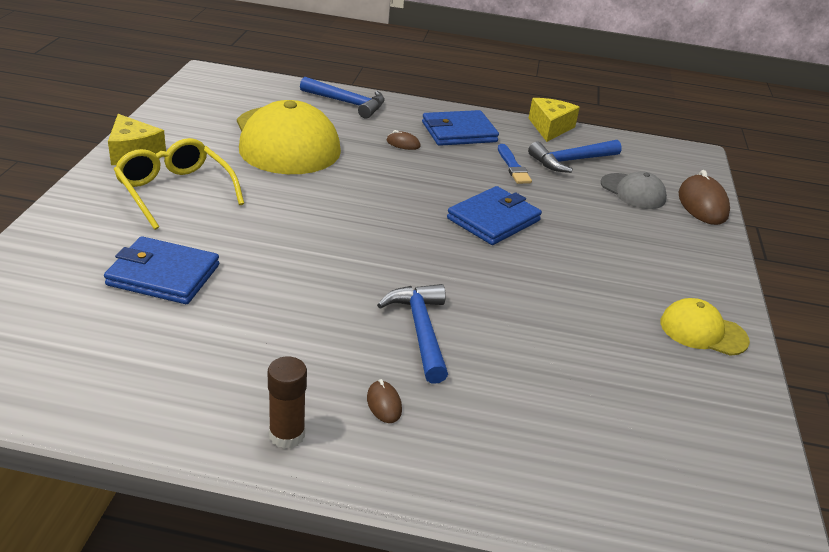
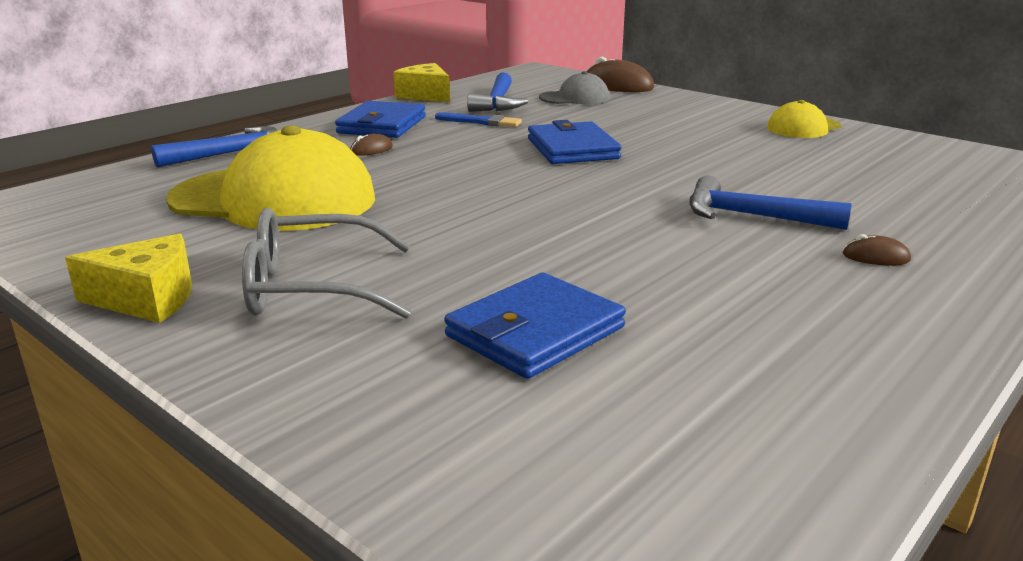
camera: 55 degrees left, 10 degrees down
yellow glasses [114,138,244,230] -> grey glasses [242,208,411,318]
brown glue stick [268,357,307,449] -> none

